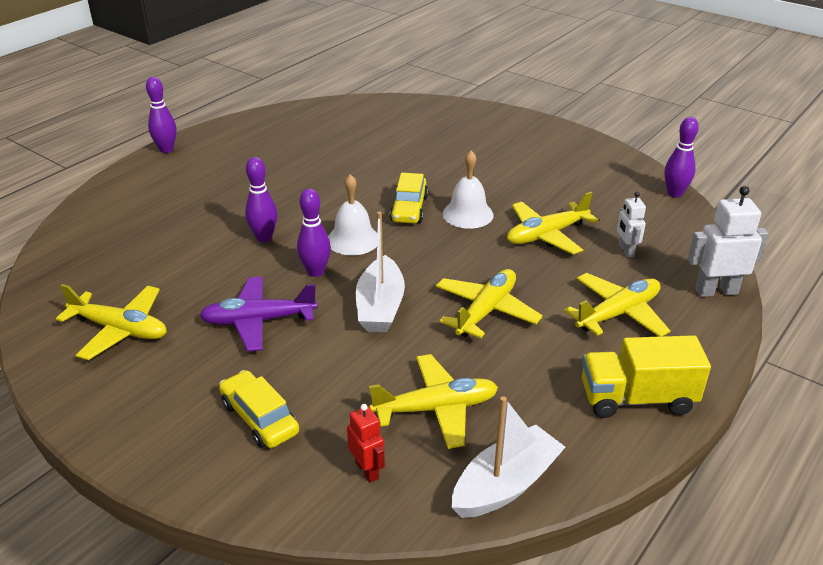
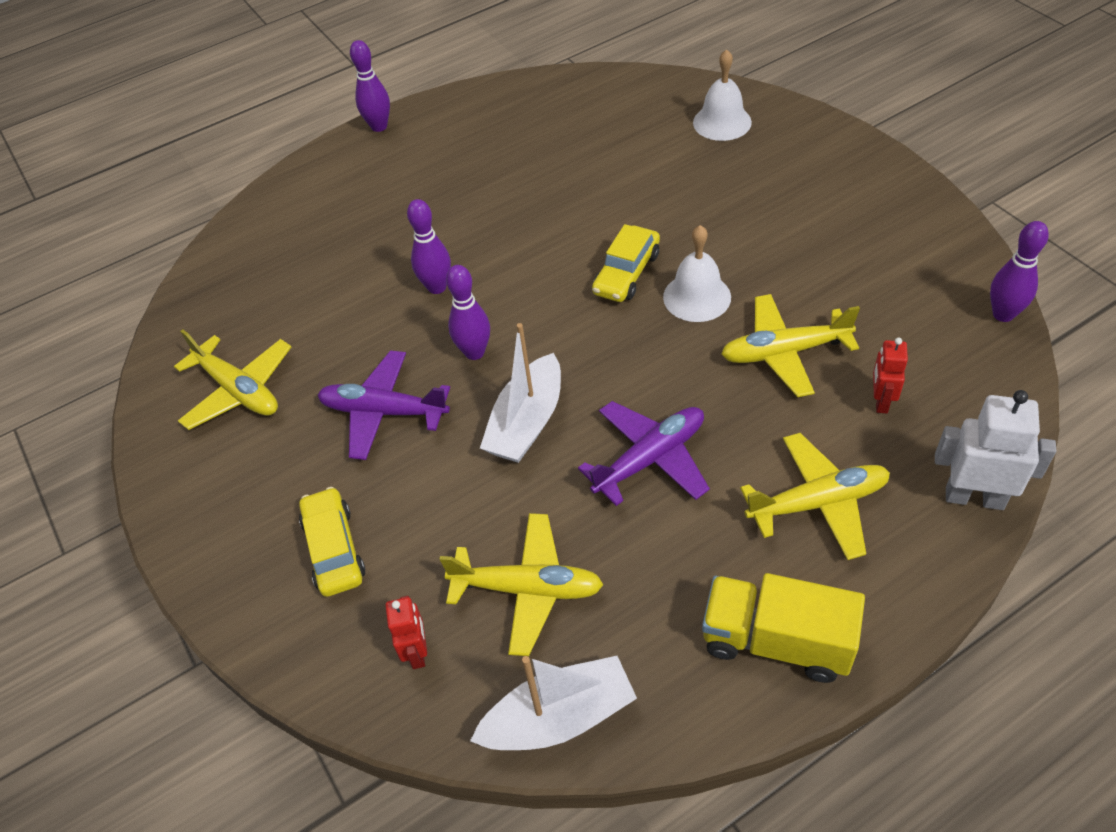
camera: 25 degrees right, 15 degrees up
white bell [328,174,378,255] -> white bell moved to [693,49,752,141]
yellow plane [436,269,543,338] -> purple plane [578,401,710,506]
white robot [617,192,646,257] -> red robot [873,338,908,414]

